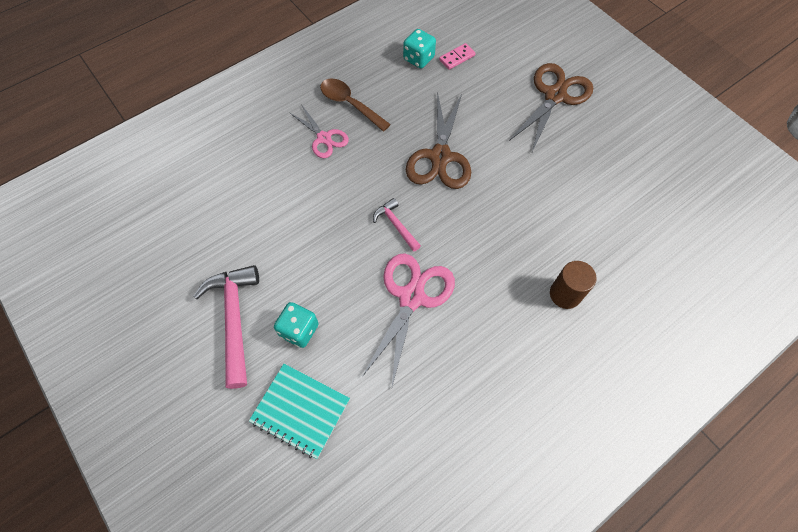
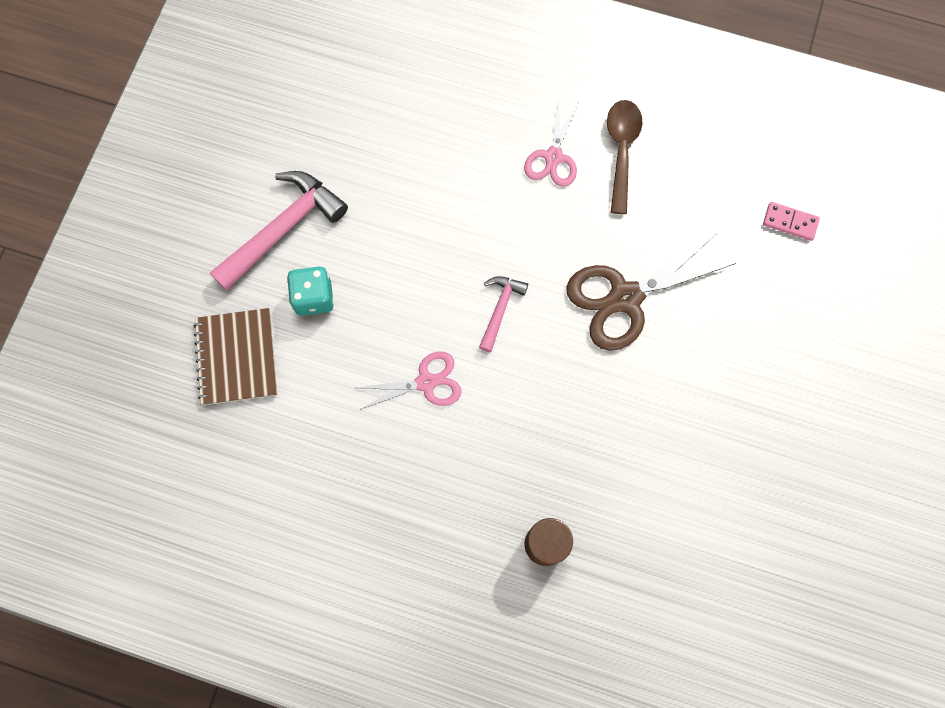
camera: 55 degrees right, 10 degrees up
turquoise notebook [249,364,350,459] -> brown notebook [194,308,277,405]
pink scissors [362,254,455,386] -> pink scissors [355,351,462,410], size x0.60
turquoise dice [403,29,436,68] -> none
brown scissors [509,63,593,152] -> none

